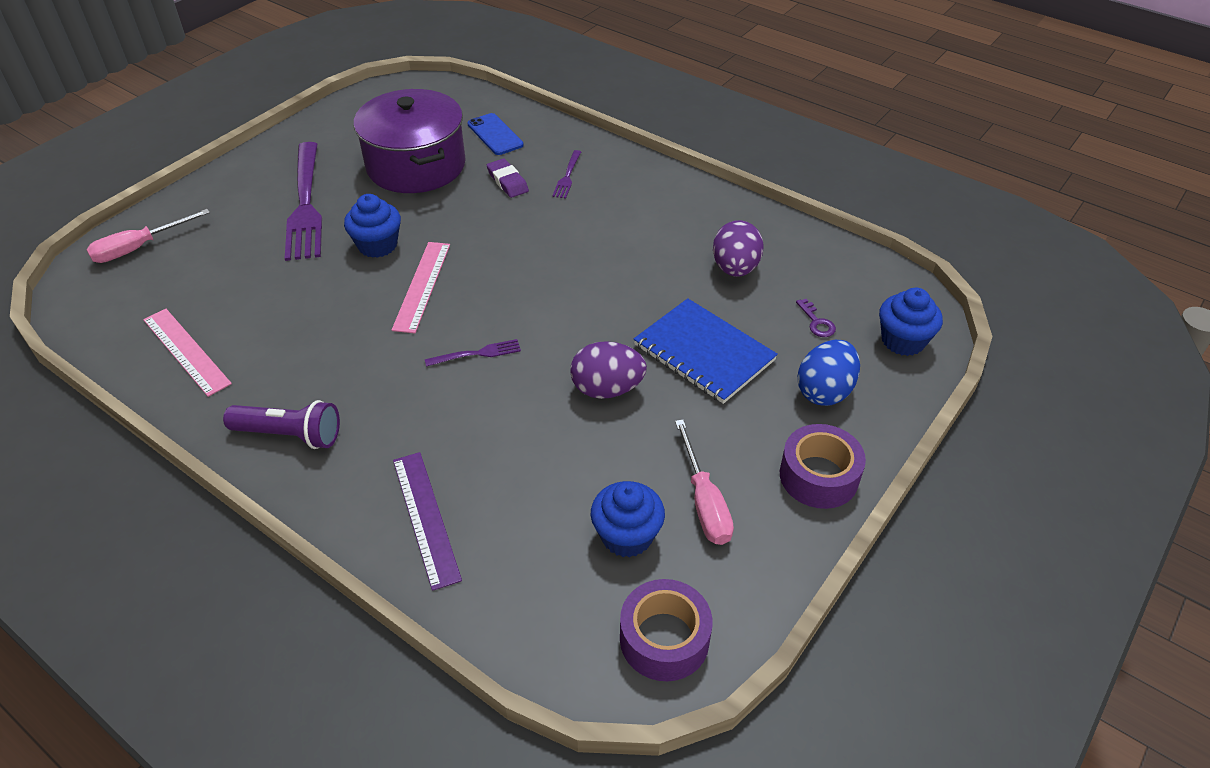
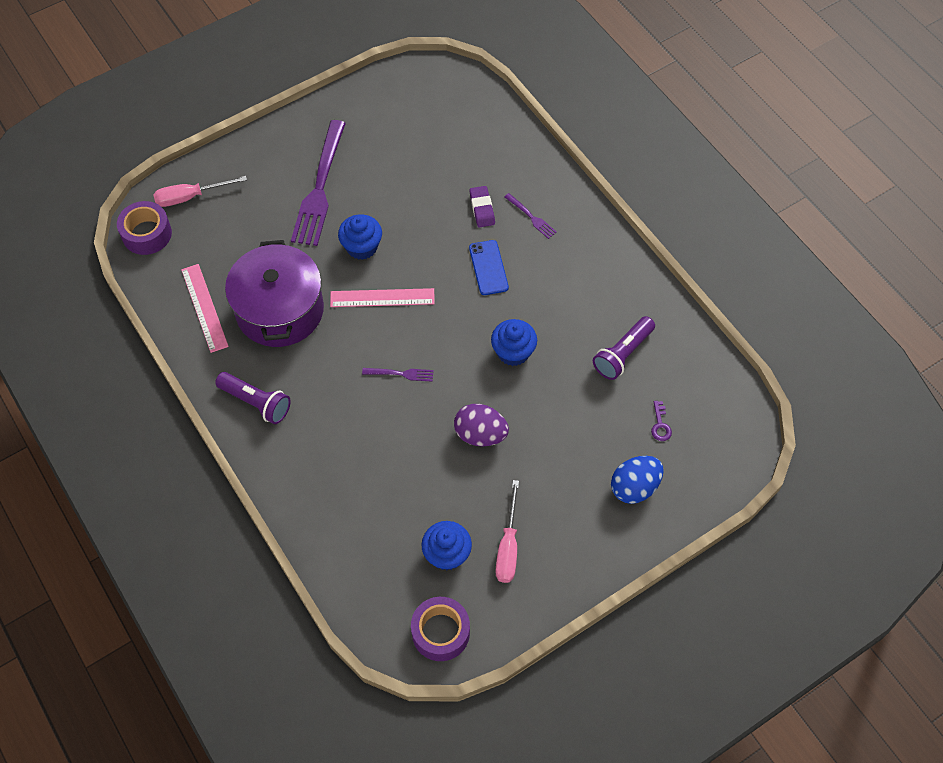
camera: 20 degrees right, 15 degrees up
purple pot [354,89,466,193] -> purple pot moved to [225,240,324,347]
pink ruler [392,242,450,333] -> pink ruler turned 60 degrees clockwise [330,288,435,307]
purple ruler [393,452,462,591] -> none
blue phone [468,113,524,155] -> blue phone moved to [469,240,509,295]
purple fork [552,150,581,198] -> purple fork turned 75 degrees counterclockwise [505,193,557,239]
blue notebook [634,298,778,404] -> none
purple egg [713,220,763,277] -> purple flashlight [593,316,655,380]
purple tape [780,424,866,509] -> purple tape moved to [117,201,172,255]
blue cupcake [879,288,943,356] -> blue cupcake moved to [491,319,537,366]

